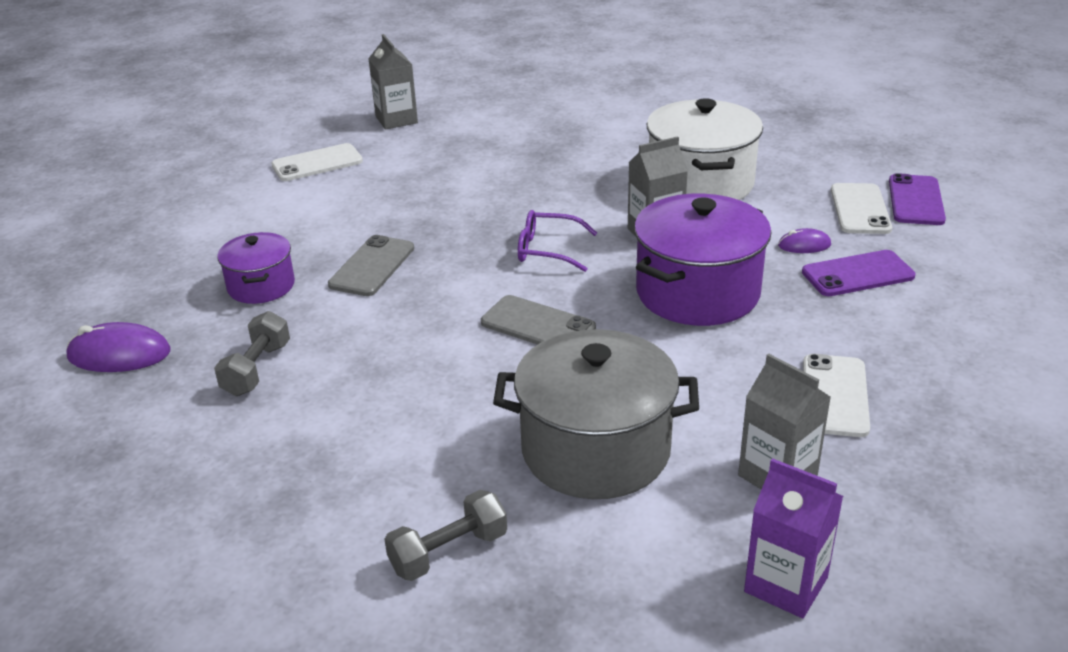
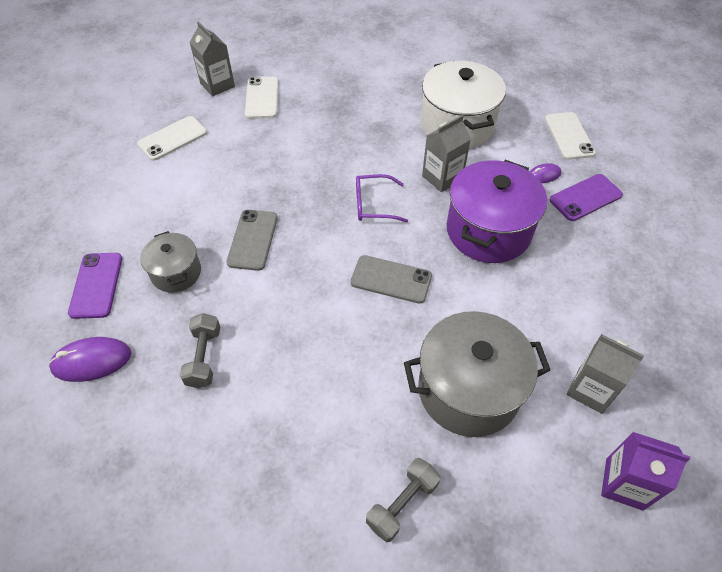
camera: 15 degrees left, 20 degrees up
purple pot [217,232,295,304] -> grey pot [140,231,201,293]
white phone [803,354,870,437] -> white phone moved to [245,77,278,119]
purple phone [889,173,946,225] -> purple phone moved to [68,253,122,319]

